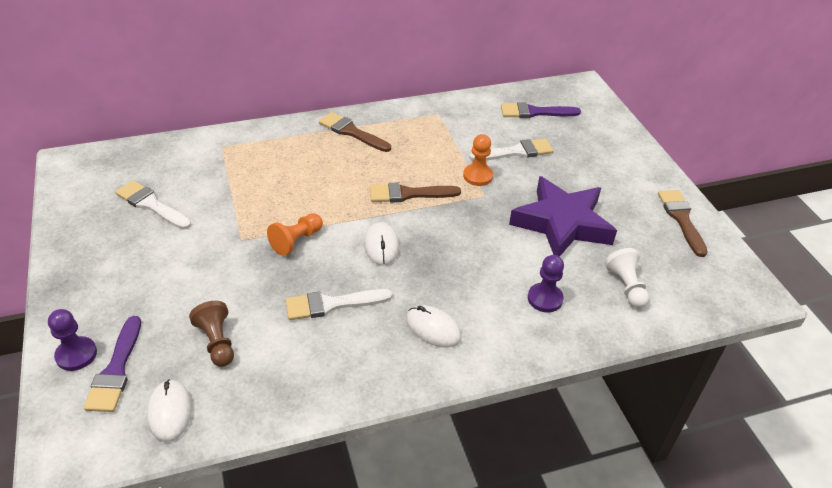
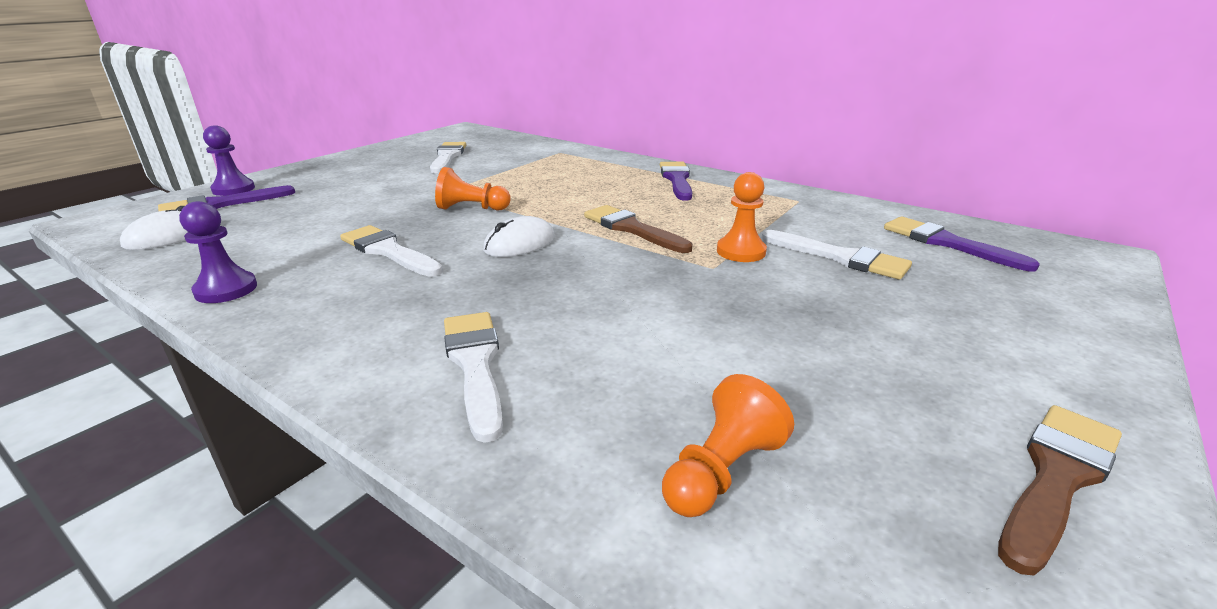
camera: 55 degrees right, 15 degrees down
brown pawn [189,301,234,367] -> none
brown brush [319,112,391,152] -> purple brush [660,162,692,201]
white mouse [406,305,461,347] -> none
purple star [509,176,617,257] -> none
purple pawn [528,255,564,312] -> purple pawn moved to [179,201,257,303]
white pawn [605,248,649,308] -> orange pawn [662,374,794,517]
none -> white brush [444,312,503,443]

